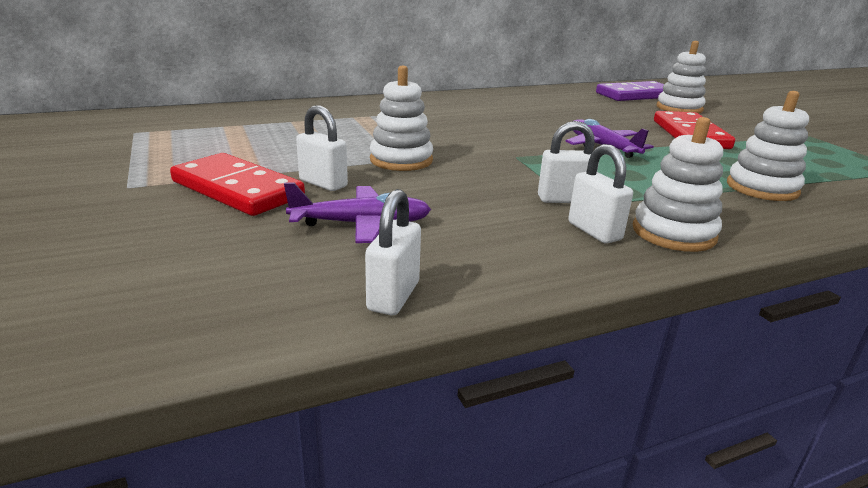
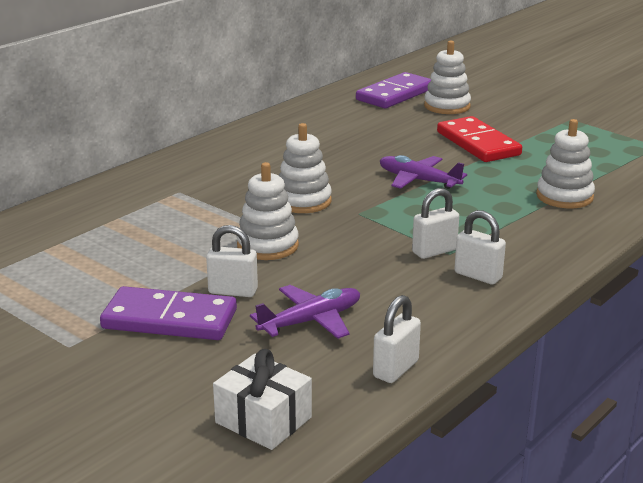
camera: 25 degrees left, 0 degrees up
red domino [170,153,305,216] -> purple domino [100,286,237,340]
white padlock [365,189,421,315] -> white padlock turned 45 degrees clockwise [373,295,421,383]
white stacking toy [633,117,723,252] -> white stacking toy moved to [279,123,332,213]
none -> white gift [213,349,312,450]

